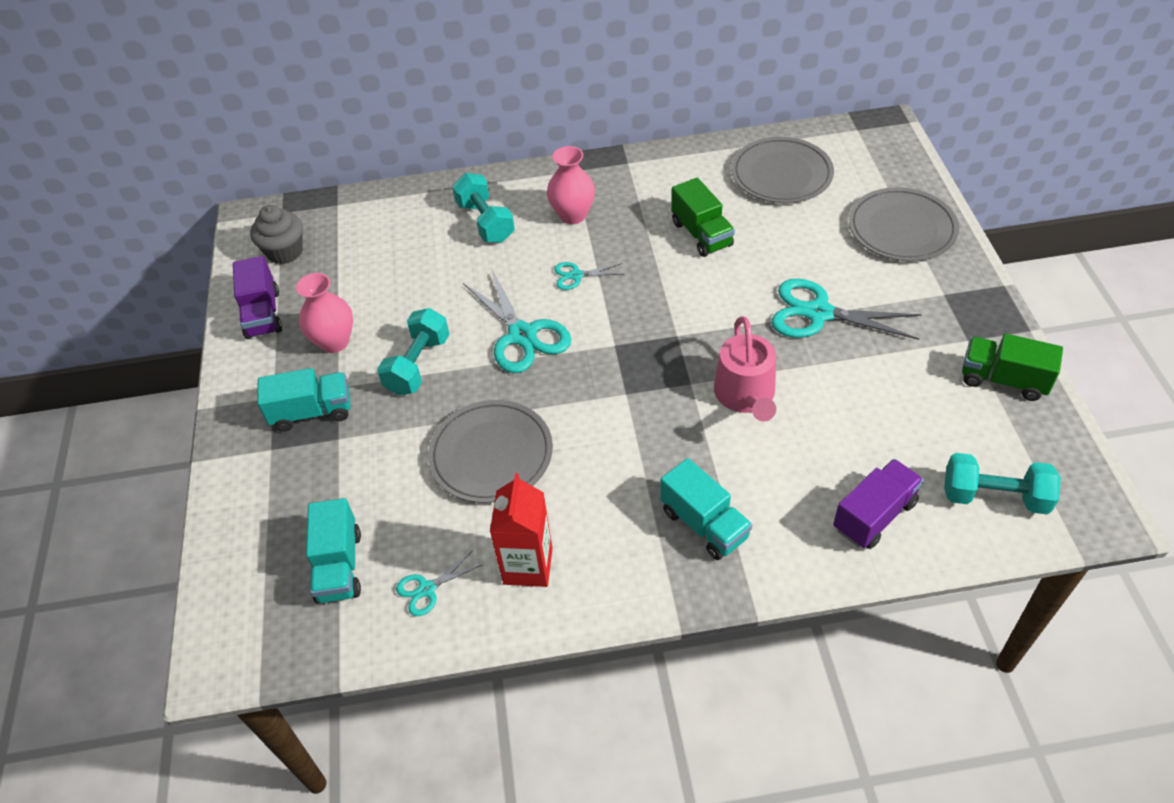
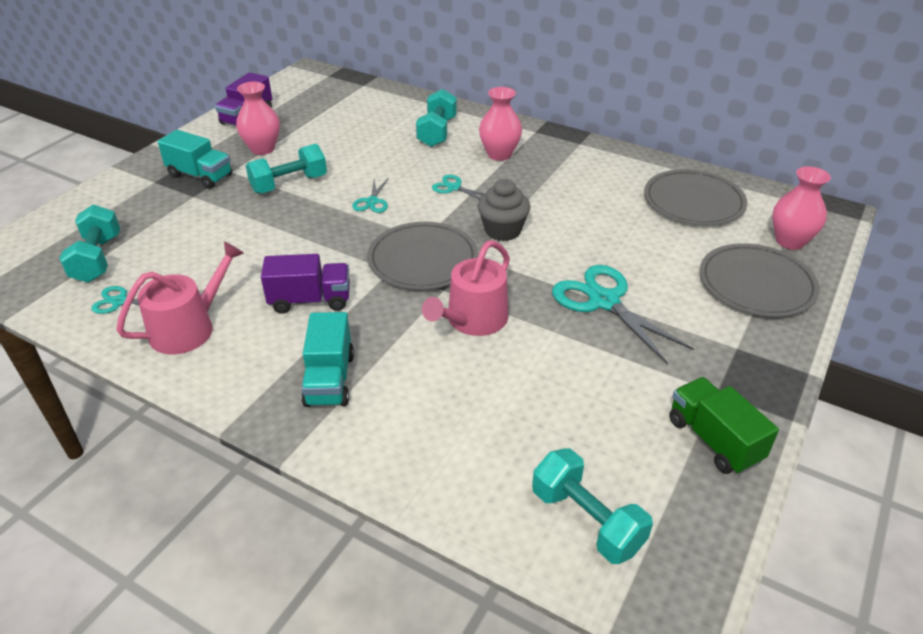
camera: 35 degrees right, 10 degrees down
grey cupcake [250,205,303,265] -> grey cupcake moved to [478,179,530,241]
turquoise truck [306,498,361,603] -> turquoise dumbbell [59,204,120,283]
grey plate [428,400,553,503] -> grey plate moved to [367,222,478,290]
turquoise scissors [463,270,571,373] -> turquoise scissors [352,178,389,213], size x0.51
red carton [490,473,553,587] -> pink watering can [116,241,244,355]
green truck [671,178,735,257] -> none
purple truck [833,459,924,549] -> purple truck moved to [261,254,350,314]
none -> pink vase [772,166,831,250]

